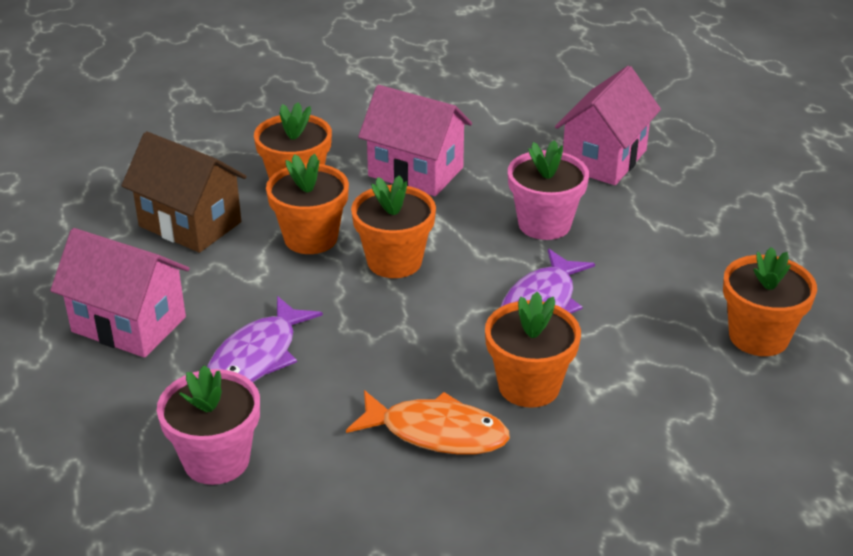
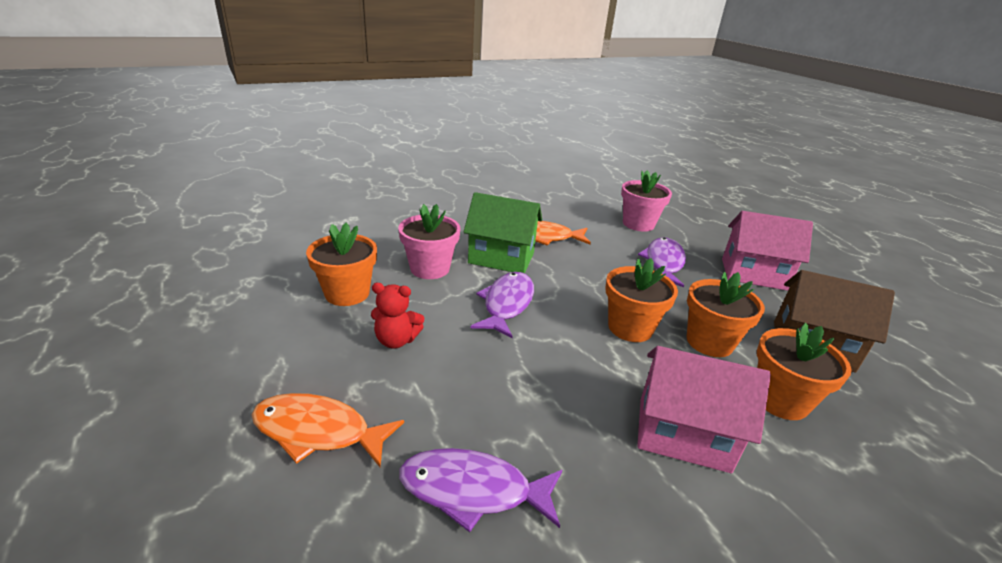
camera: 165 degrees right, 5 degrees down
orange flower pot [485,292,581,408] -> green house [463,192,542,274]
pink flower pot [508,140,589,240] -> pink flower pot moved to [398,204,460,279]
pink house [555,66,661,185] -> purple fish [399,448,562,532]
none -> orange fish [252,393,404,467]
none -> red teddy bear [371,283,424,348]

